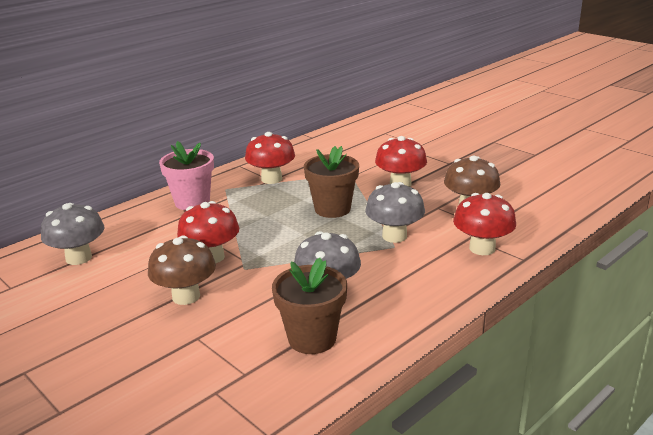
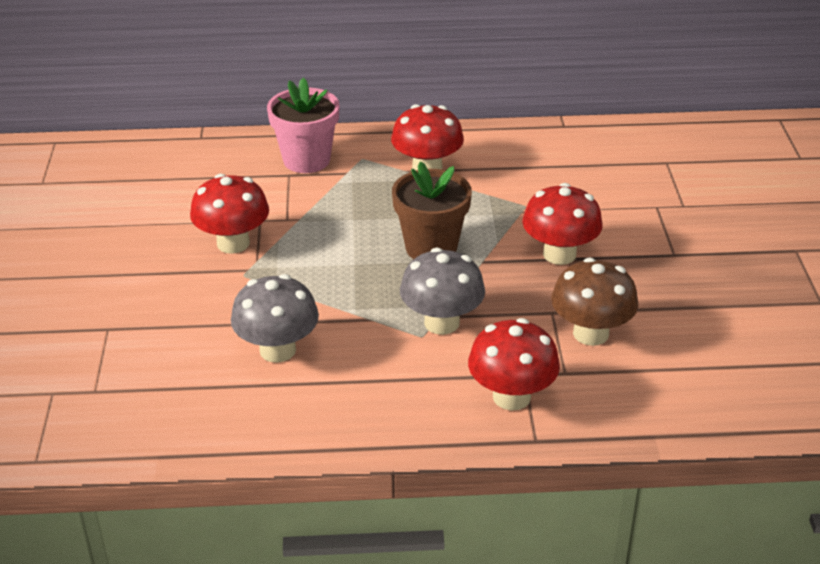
camera: 40 degrees right, 10 degrees up
grey mushroom [41,203,104,265] -> none
brown mushroom [148,235,216,305] -> none
brown flower pot [272,258,347,354] -> none

